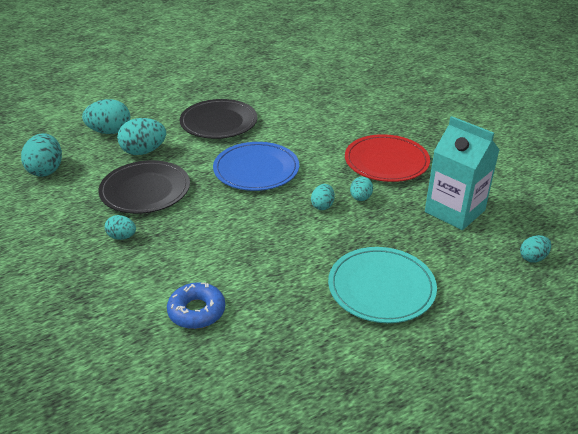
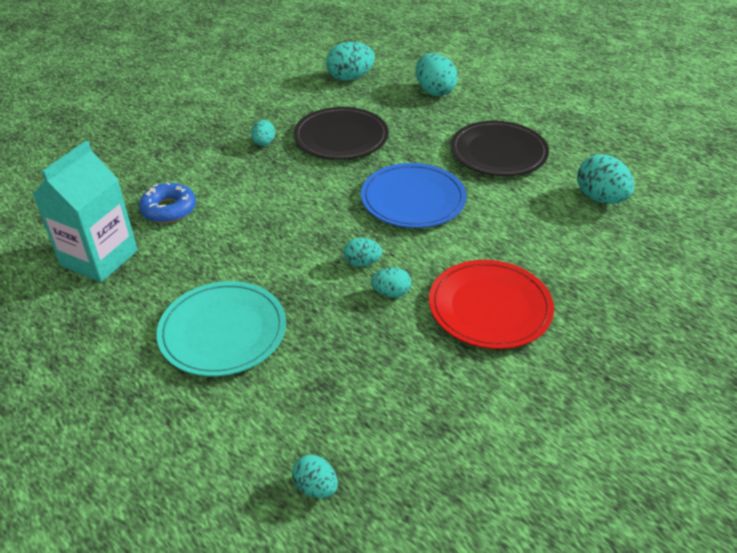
camera: 75 degrees right, 5 degrees up
turquoise egg [117,118,166,155] -> turquoise egg moved to [577,154,635,204]
turquoise carton [425,116,499,230] -> turquoise carton moved to [33,141,138,282]

